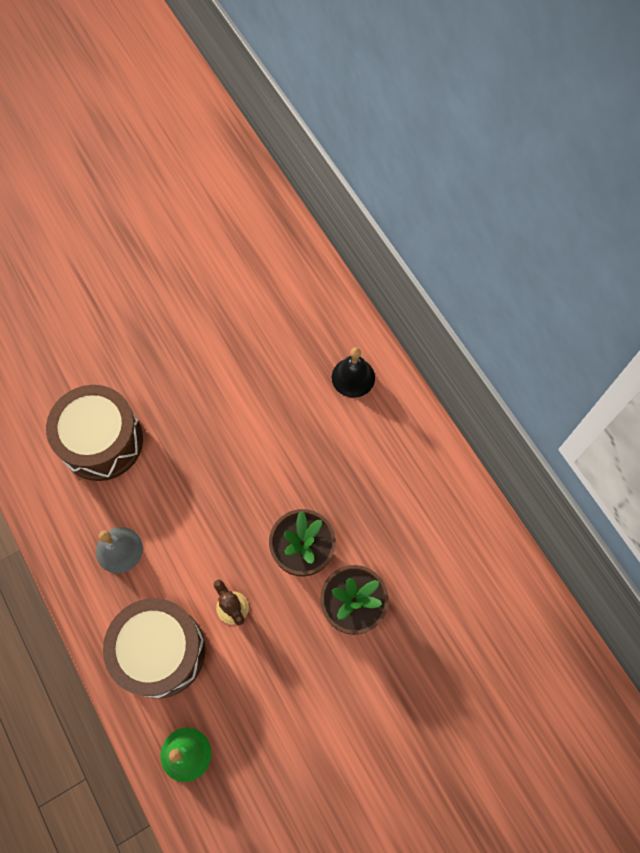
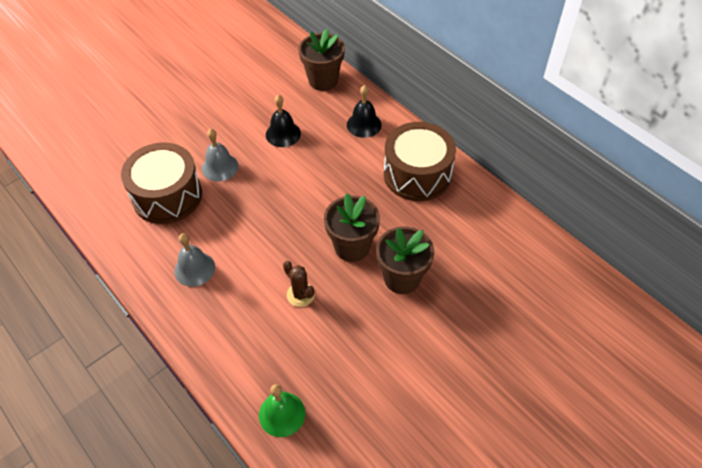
camera: 10 degrees left, 15 degrees down
brown drum [103,598,205,698] -> brown drum moved to [384,122,456,201]
none -> grey bell [202,128,238,181]
none -> black bell [266,95,301,147]
none -> brown flower pot [298,29,345,91]

